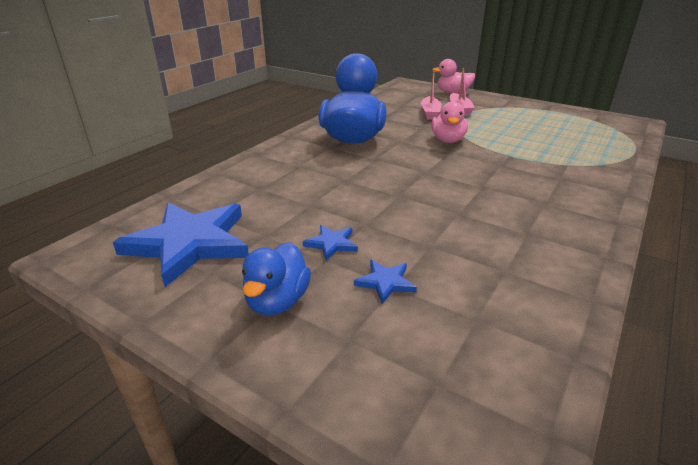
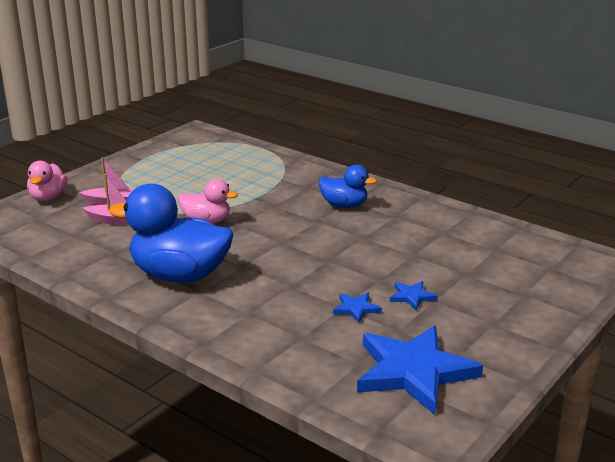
camera: 85 degrees left, 5 degrees down
blue duck [242,242,311,315] -> blue duck moved to [319,165,377,208]
blue star [354,260,417,304] -> blue star moved to [333,293,382,323]

